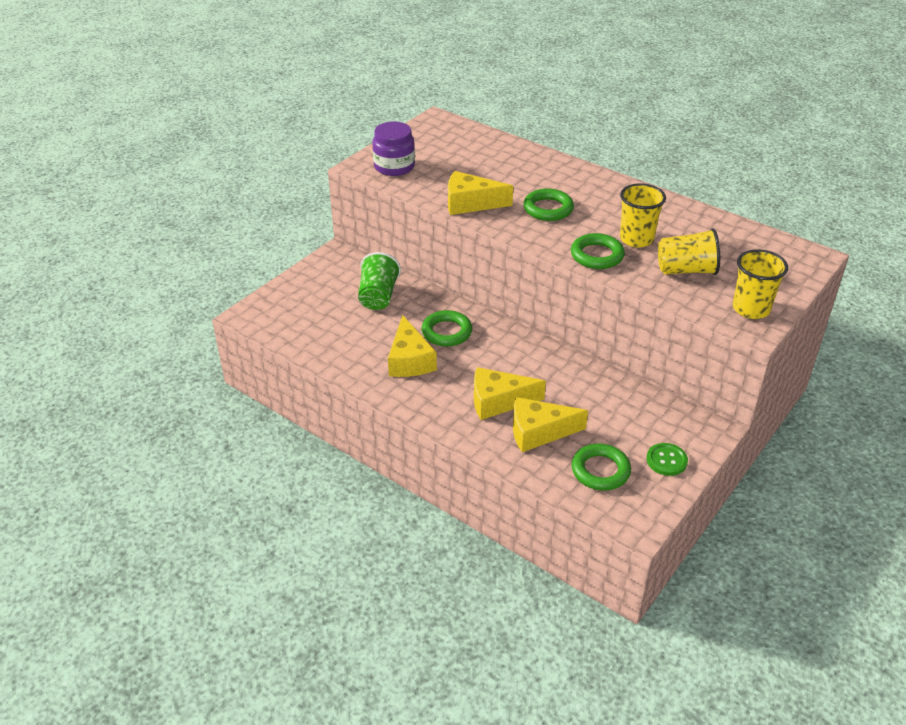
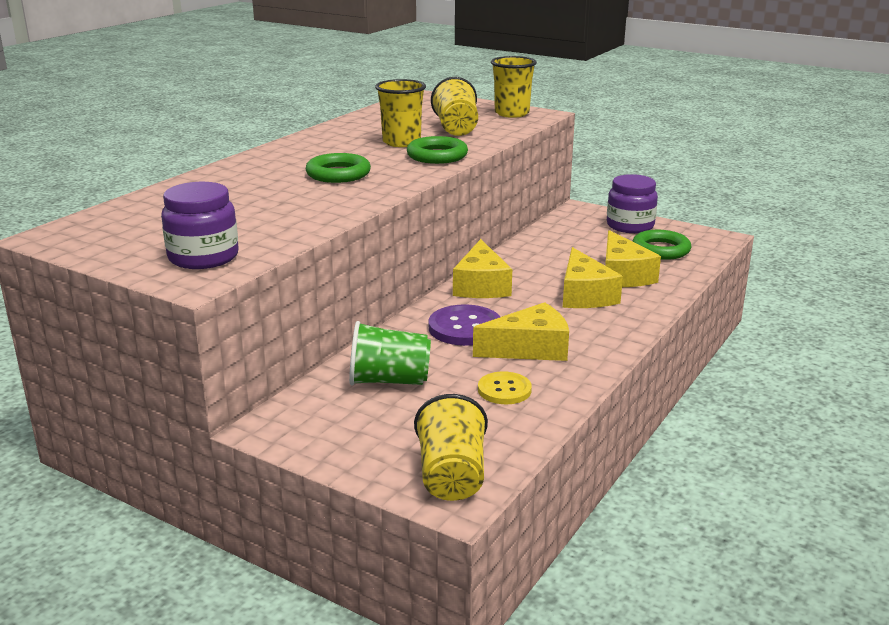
camera: 95 degrees left, 15 degrees down
green ring [422,310,472,347] -> purple button [429,305,500,346]
yellow cheese [448,171,513,215] -> yellow cheese moved to [453,239,512,298]
green button [647,443,688,476] -> purple jar [607,174,658,233]
none -> yellow cup [414,394,488,501]
none -> yellow button [478,371,532,404]

